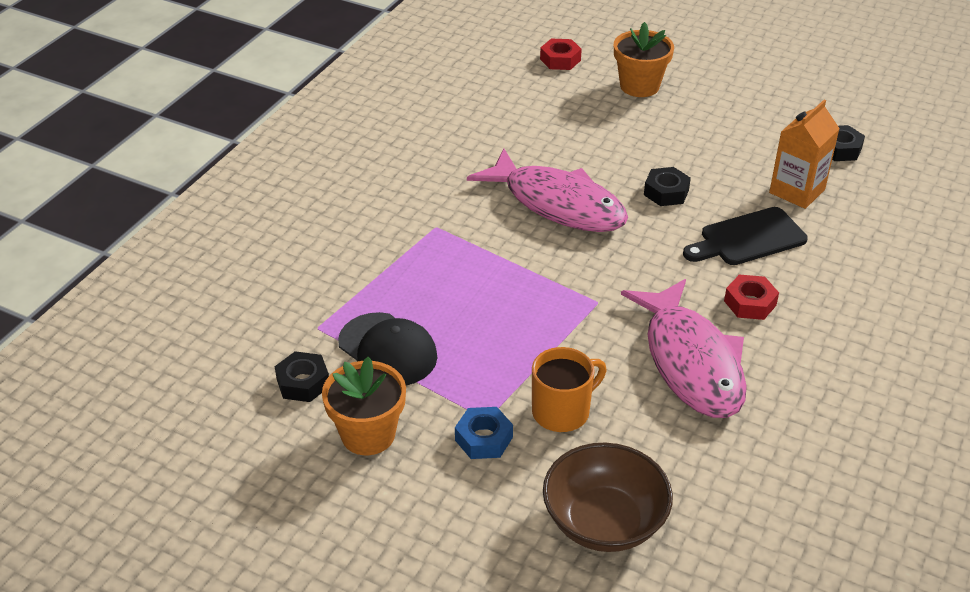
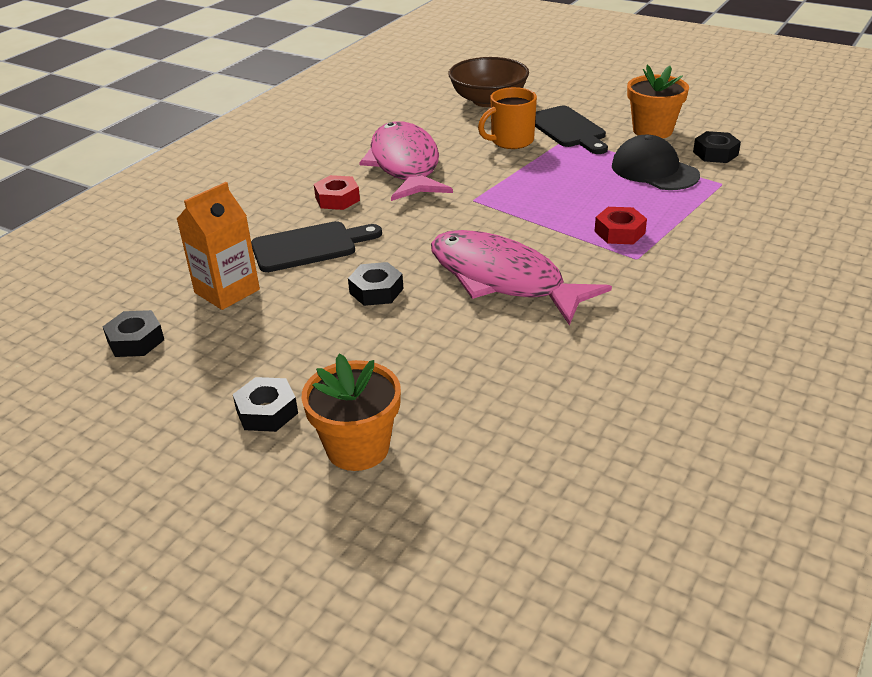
camera: 175 degrees left, 5 degrees down
blue nut [455,407,513,459] -> black cutting board [535,106,608,154]
red nut [540,39,582,70] -> red nut moved to [594,207,647,244]
none -> black nut [233,377,298,432]

